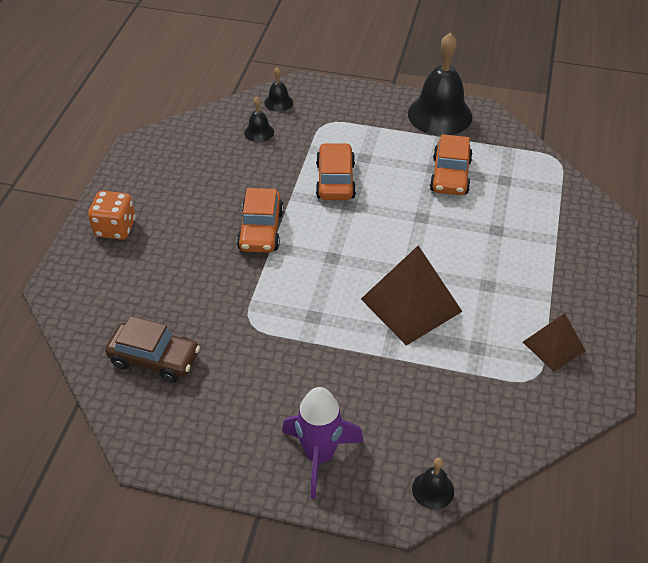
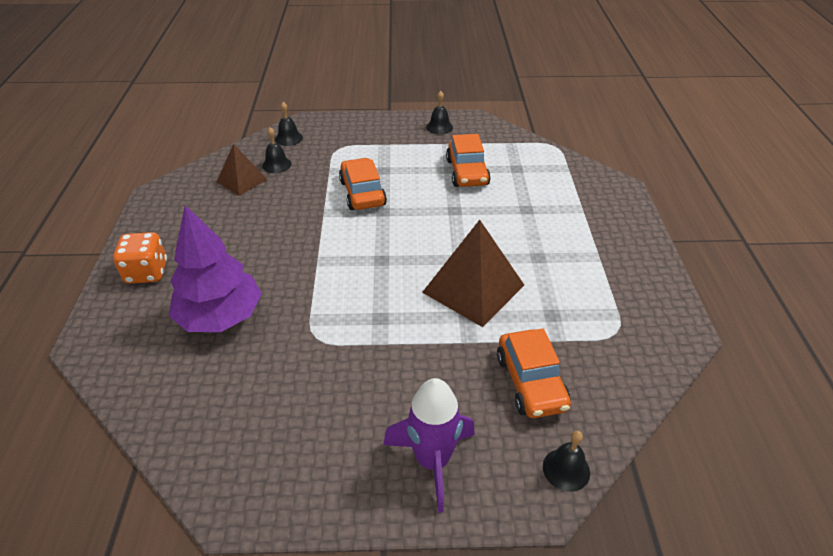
camera: 15 degrees left, 5 degrees down
brown car [105,316,200,383] -> none
orange car [237,188,284,253] -> orange car moved to [497,329,571,418]
black bell [408,33,472,136] -> black bell [426,91,453,134], size x0.46
brown pyramid [523,313,586,372] -> brown pyramid moved to [217,144,267,196]
none -> purple tree [169,205,262,332]

